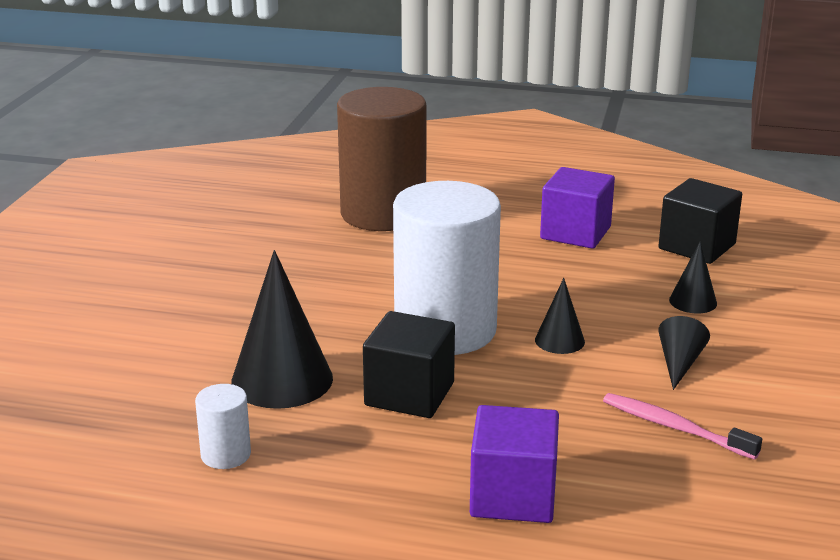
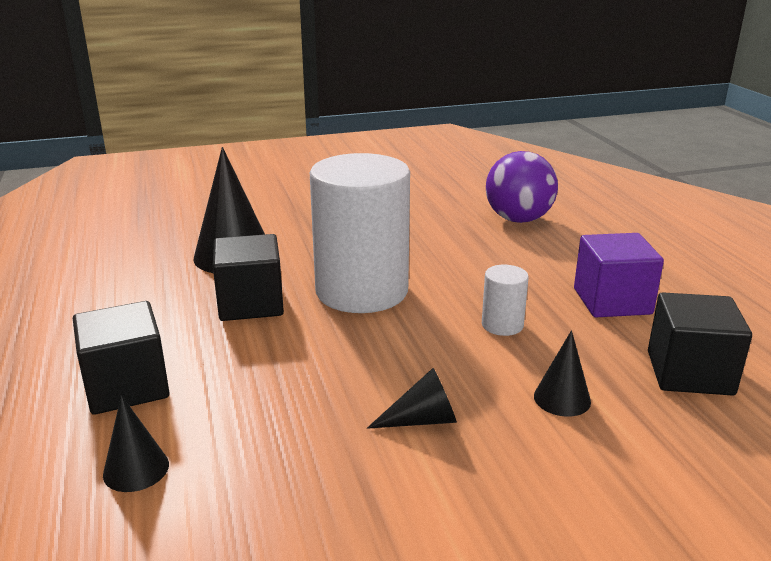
camera: 60 degrees right, 0 degrees up
white cylinder [195,384,251,469] -> white cylinder moved to [482,265,529,336]
brown cylinder [337,87,427,231] -> purple ball [486,151,558,223]
purple cube [470,405,559,523] -> black cube [73,301,170,415]
black cone [535,278,585,354] -> black cone moved to [103,395,169,492]
pink toothbrush [603,393,762,460] -> none

